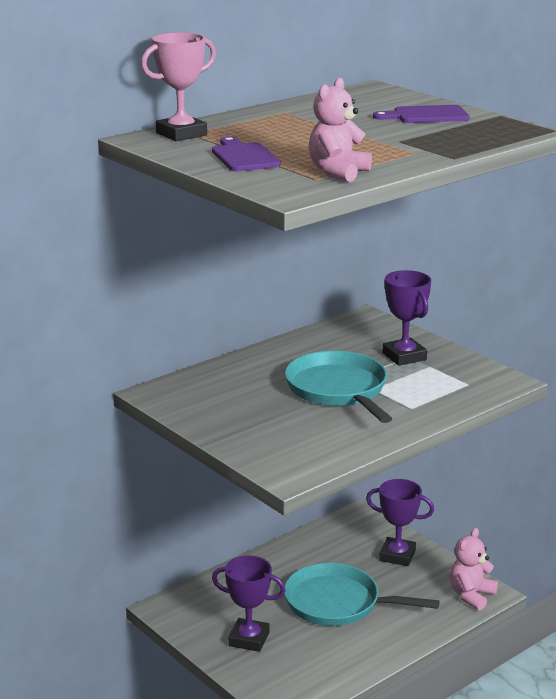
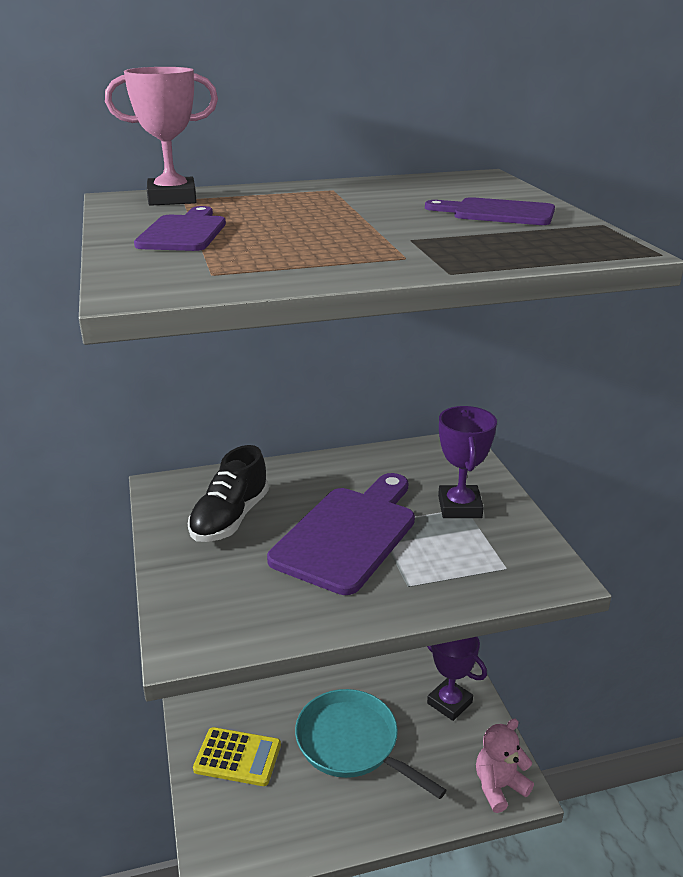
camera: 25 degrees right, 5 degrees up
purple trophy [212,555,286,652] -> yellow calculator [193,727,281,786]
turquoise pan [285,351,392,423] -> purple cutting board [267,473,415,595]
pink teddy bear [309,78,372,182] -> none
none -> black shoe [188,445,269,542]

